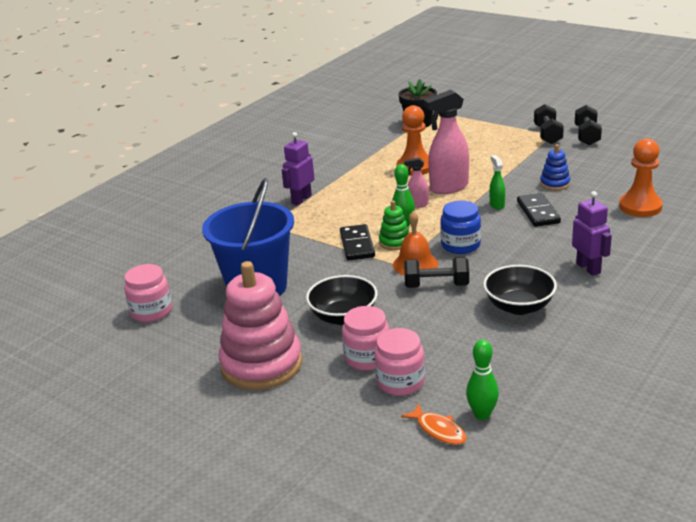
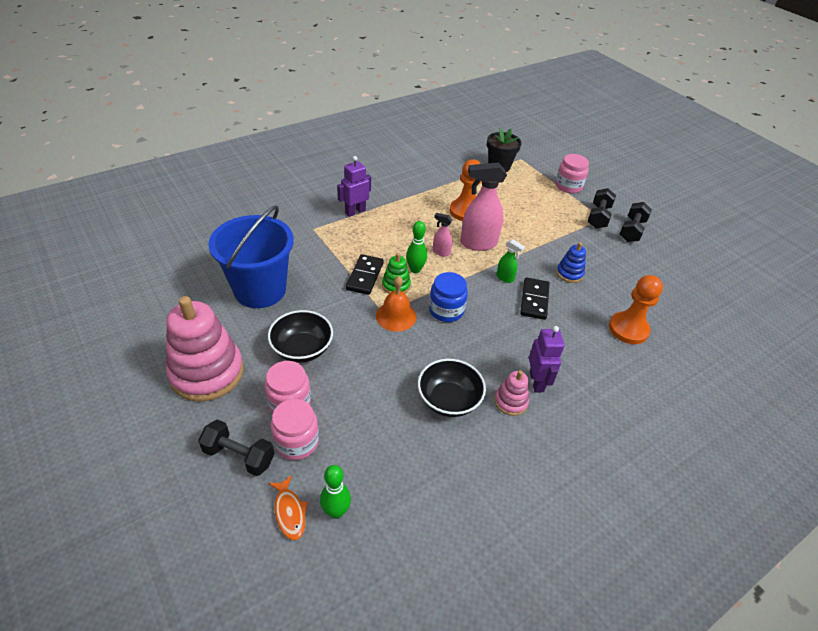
camera: 15 degrees right, 15 degrees up
pink jar [124,264,172,322] -> pink jar moved to [555,154,589,193]
black dumbbell [404,257,469,288] -> black dumbbell moved to [198,419,274,476]
green spray bottle [490,155,505,210] -> green spray bottle turned 120 degrees clockwise [496,239,525,283]
none -> pink stacking toy [494,370,529,416]

